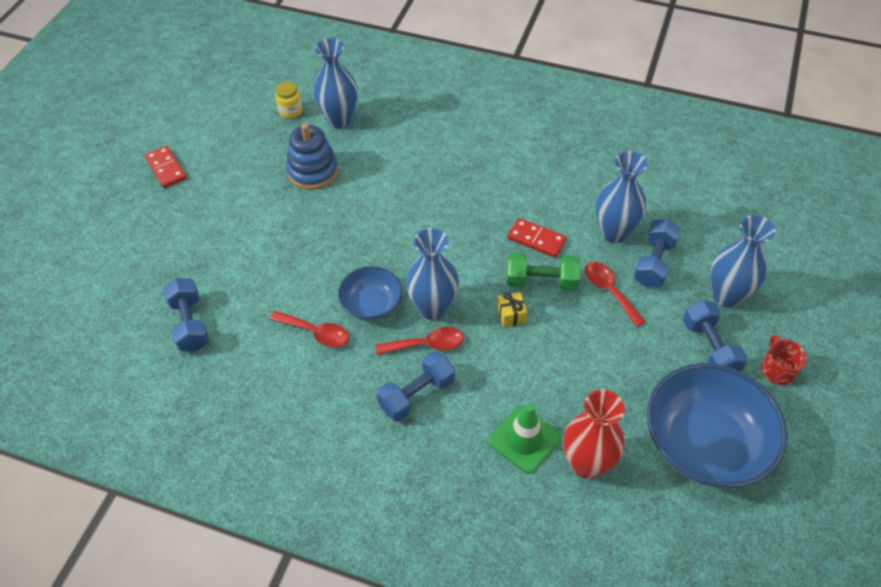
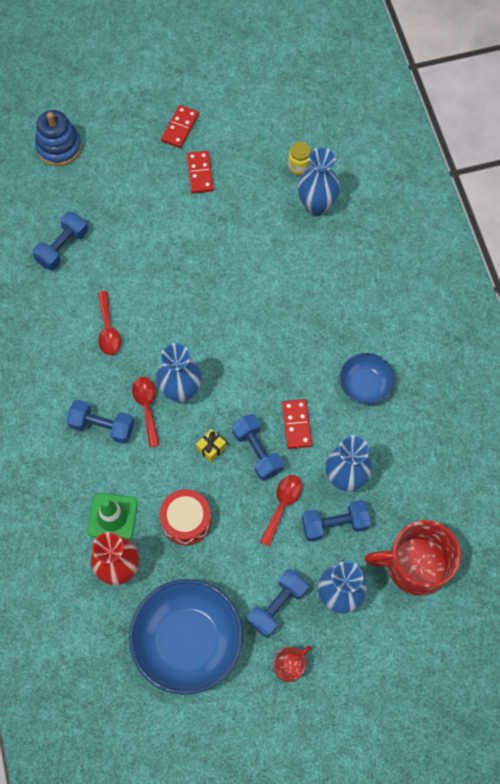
camera: 55 degrees right, 15 degrees up
blue stacking toy [286,123,338,190] -> blue stacking toy moved to [35,110,82,166]
blue bowl [338,266,402,320] -> blue bowl moved to [340,353,395,404]
red spoon [376,327,464,355] -> red spoon turned 150 degrees counterclockwise [132,377,160,448]
green dumbbell [507,253,580,291] -> blue dumbbell [232,414,284,481]
none -> red drum [160,489,211,545]
none -> red domino [186,151,214,194]
none -> red mug [365,520,461,596]

